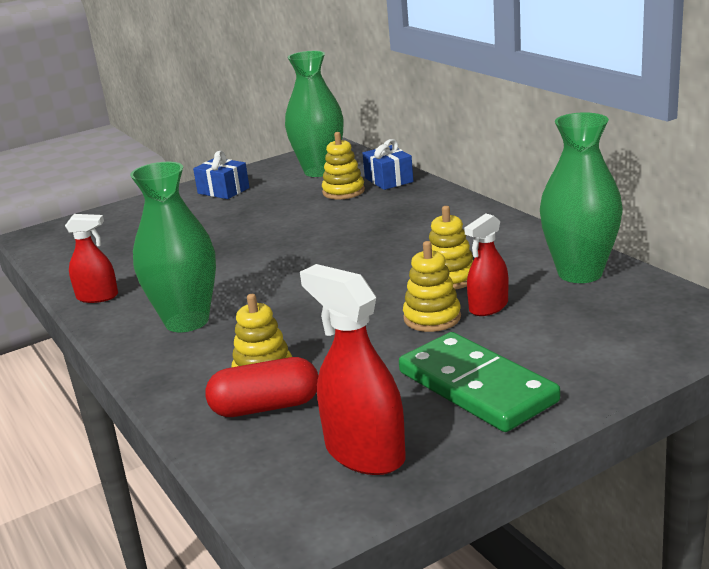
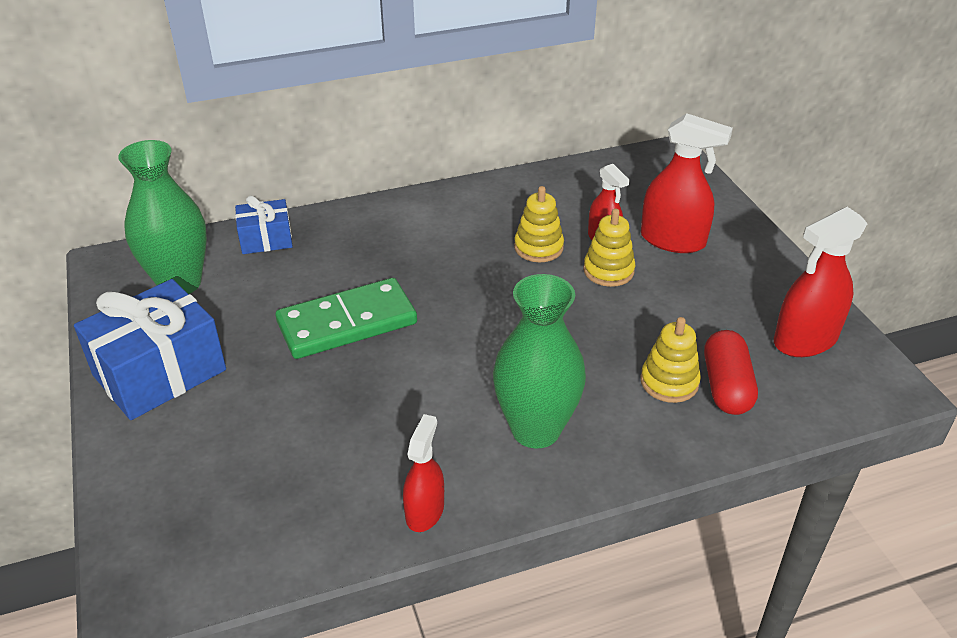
camera: 80 degrees left, 15 degrees up
blue gift [193,151,249,199] -> blue gift [74,279,226,420], size x1.81
yellow stacking toy [322,132,365,200] -> none
green domino [399,332,560,432] -> green domino moved to [276,278,417,359]
green vase [540,112,623,283] -> none
none -> red spray bottle [641,113,733,253]

